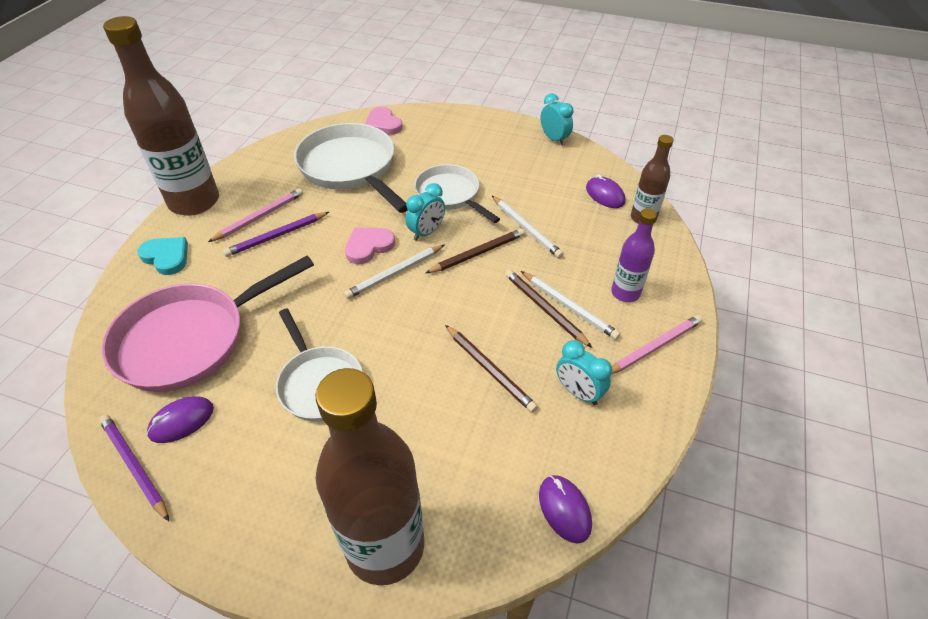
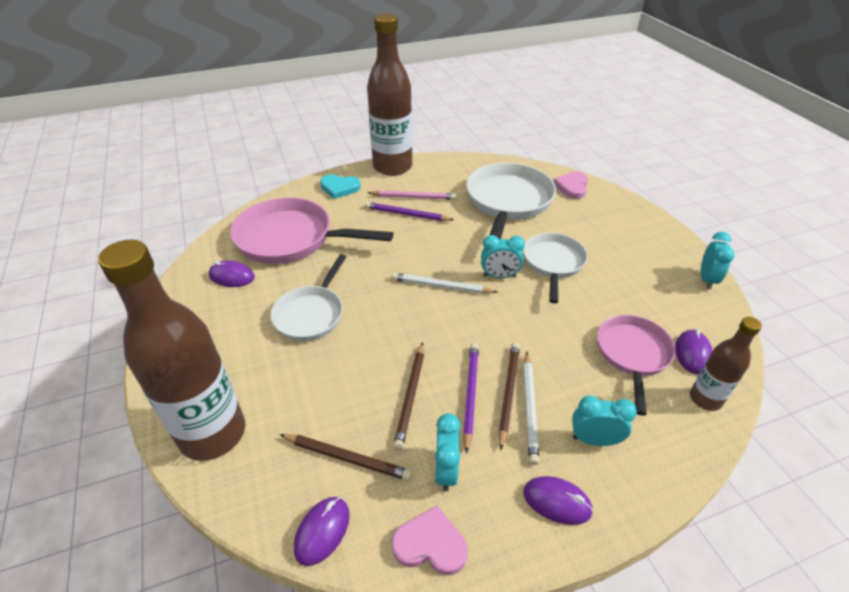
camera: 50 degrees right, 5 degrees down
purple pencil [99,414,169,521] -> purple pencil moved to [463,343,479,454]
turquoise heart [138,237,188,275] -> turquoise heart turned 105 degrees clockwise [320,174,361,199]
pink heart [345,227,395,264] -> pink heart moved to [392,505,468,575]
brown pencil [426,228,525,273] -> brown pencil moved to [279,434,412,481]
white pencil [492,196,564,258] -> none
purple bottle [611,208,657,302] -> turquoise clock [572,396,637,446]
pink pencil [612,315,703,374] -> purple mouse [523,476,593,525]
none -> pink pan [597,315,676,416]

